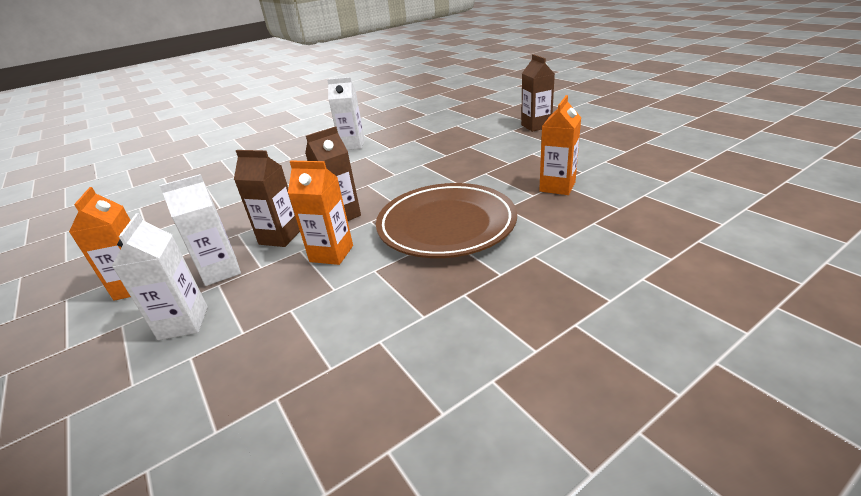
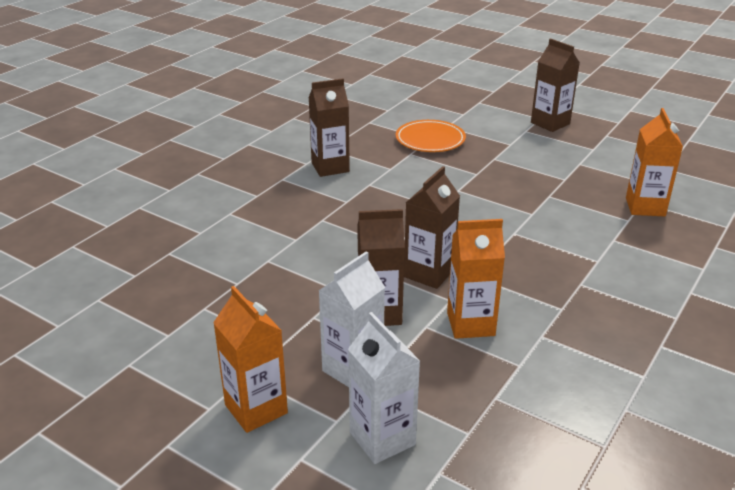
camera: 25 degrees left, 0 degrees up
white carton [327,77,365,150] -> brown carton [309,78,350,177]
brown plate [376,183,517,258] -> none
none -> orange plate [396,120,466,152]

